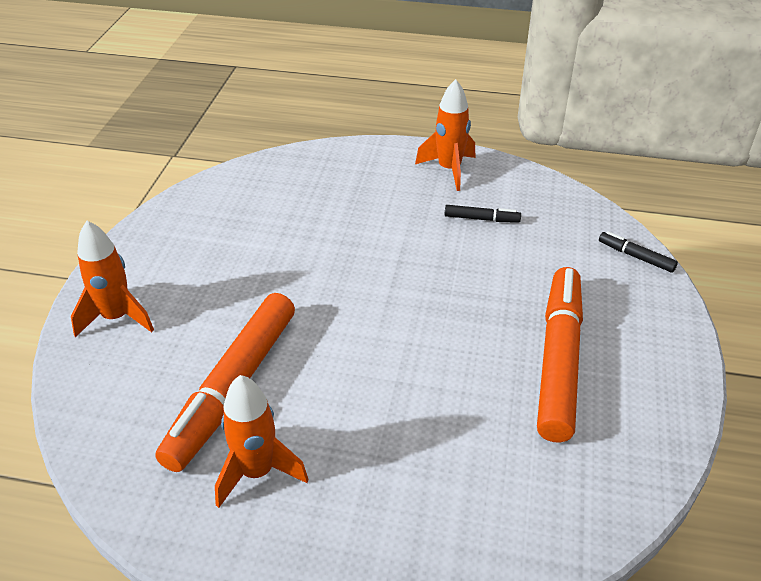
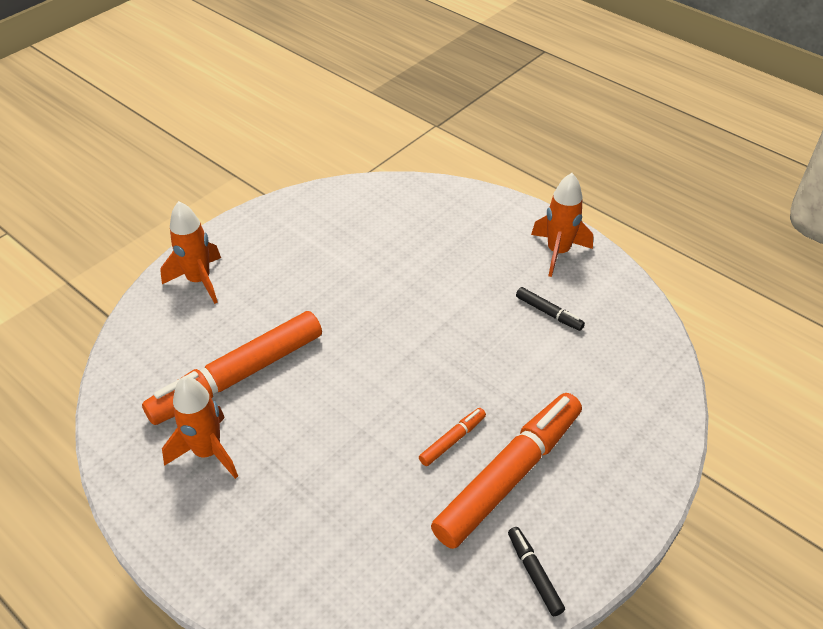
camera: 30 degrees right, 5 degrees up
black marker [599,231,678,273] -> black marker moved to [508,527,565,616]
none -> orange marker [419,408,486,466]

